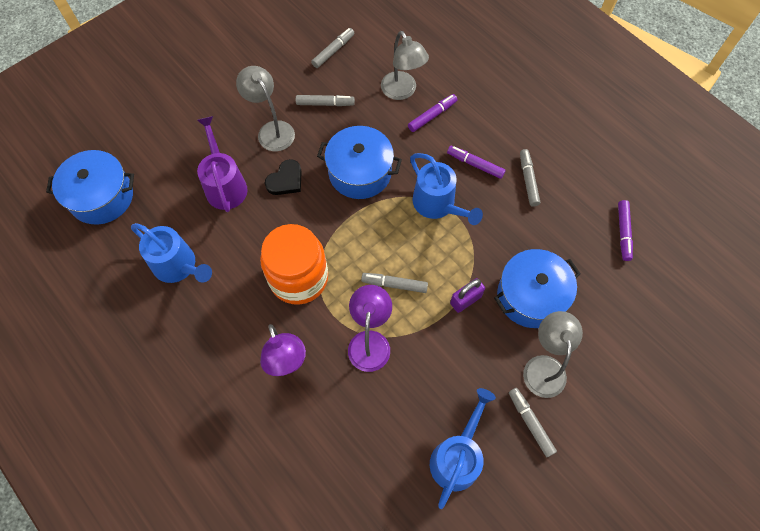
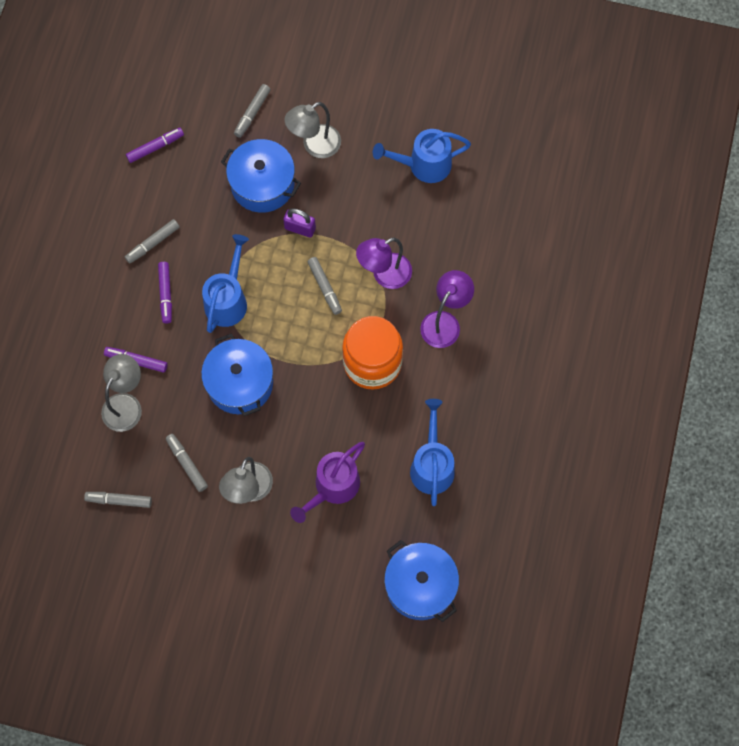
camera: 125 degrees left, 5 degrees up
black heart [265,159,302,195] -> none
grey marker [509,388,557,457] -> grey marker moved to [234,84,271,138]

